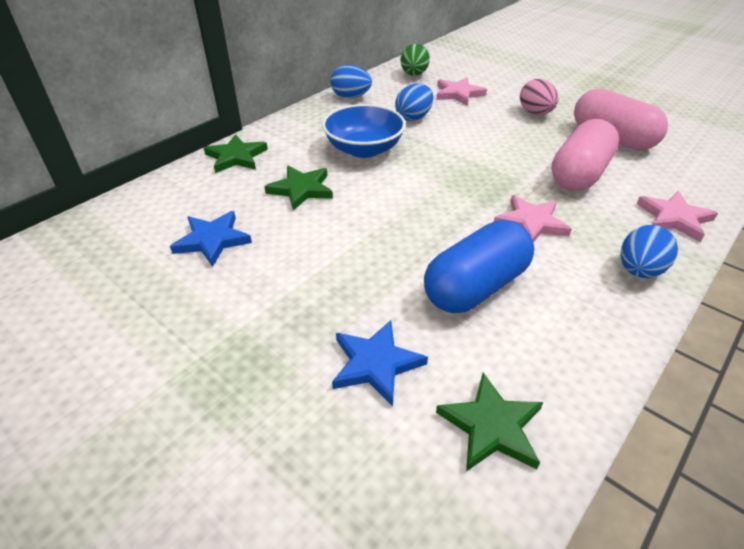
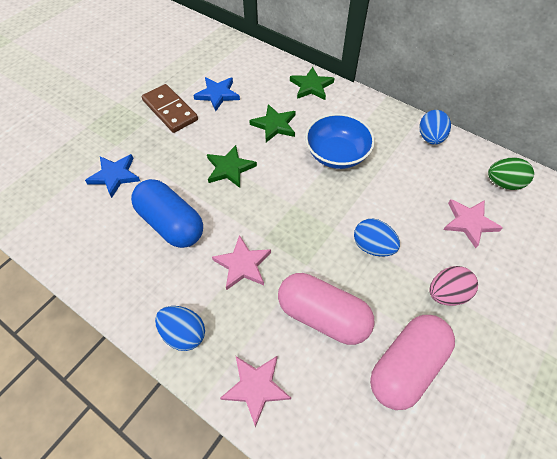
camera: 85 degrees right, 15 degrees up
blue egg [395,84,433,121] -> blue egg moved to [354,219,400,257]
green star [436,373,543,471] -> green star moved to [207,145,257,188]
none -> brown domino [142,84,198,133]

